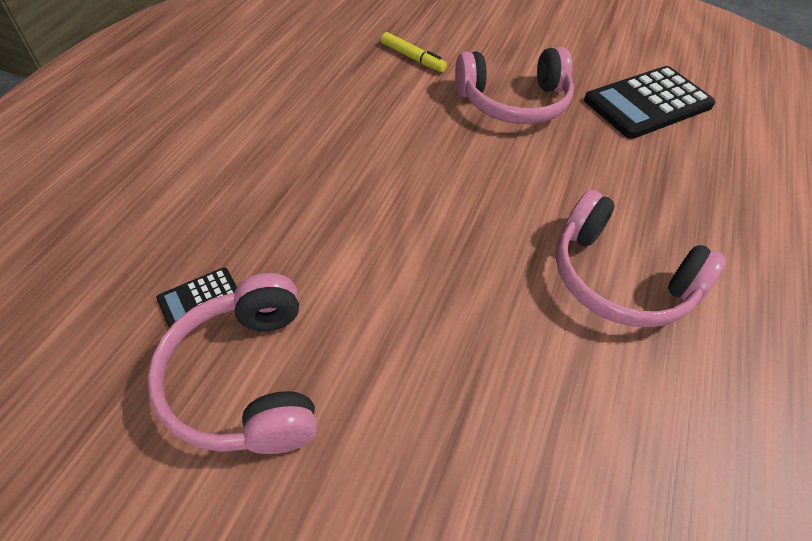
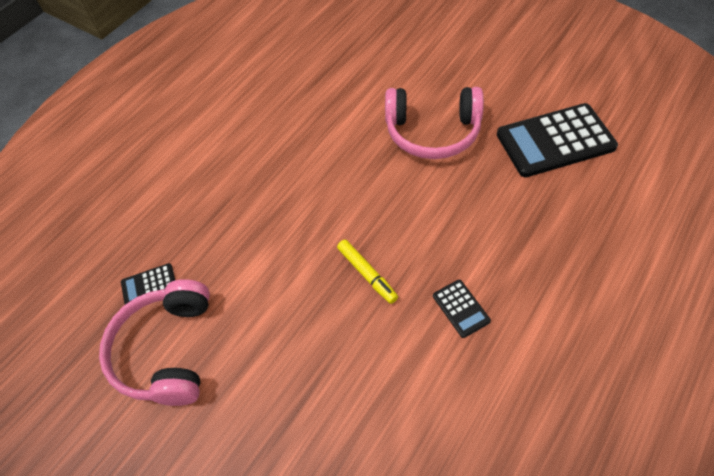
camera: 20 degrees right, 5 degrees up
yellow marker [381,32,447,72] -> yellow marker moved to [337,240,398,304]
pink headphones [556,190,727,327] -> black calculator [433,280,491,338]

